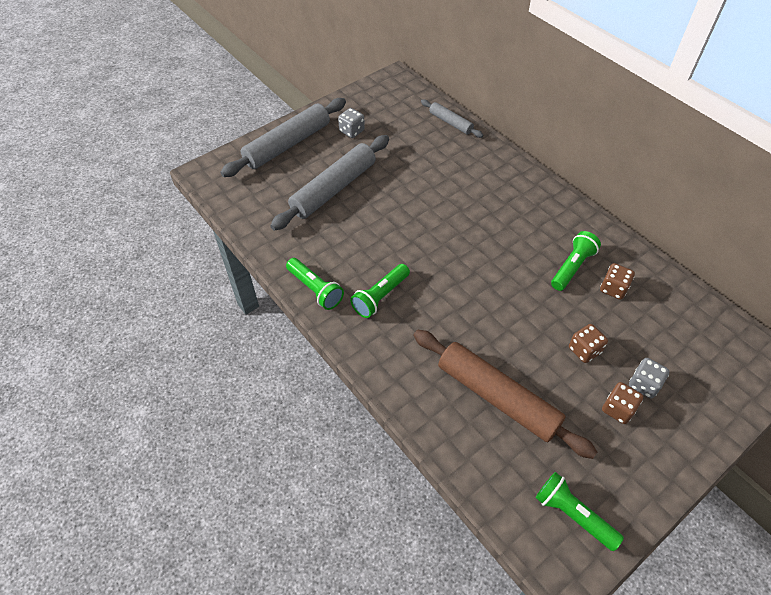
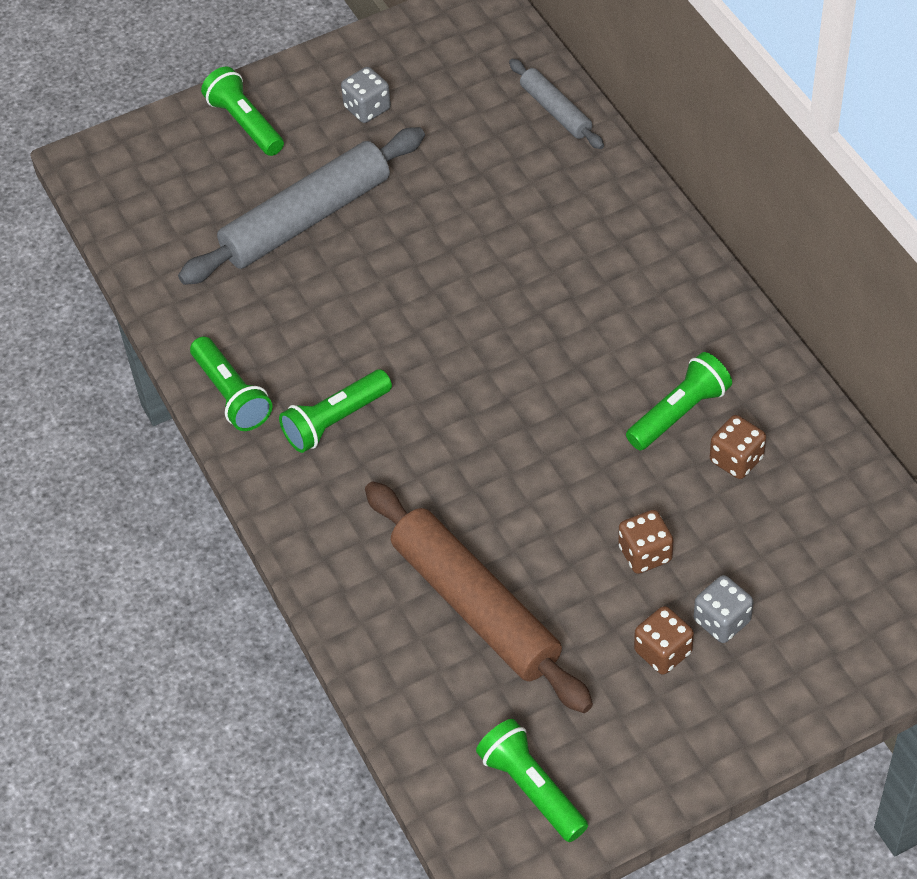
camera: 15 degrees right, 0 degrees up
grey rolling pin [220,98,346,177] -> green flashlight [201,67,284,156]

